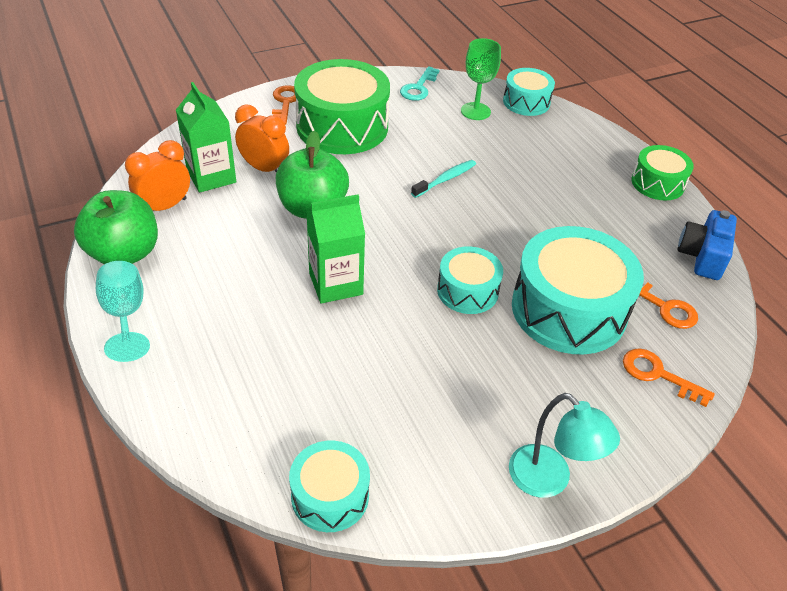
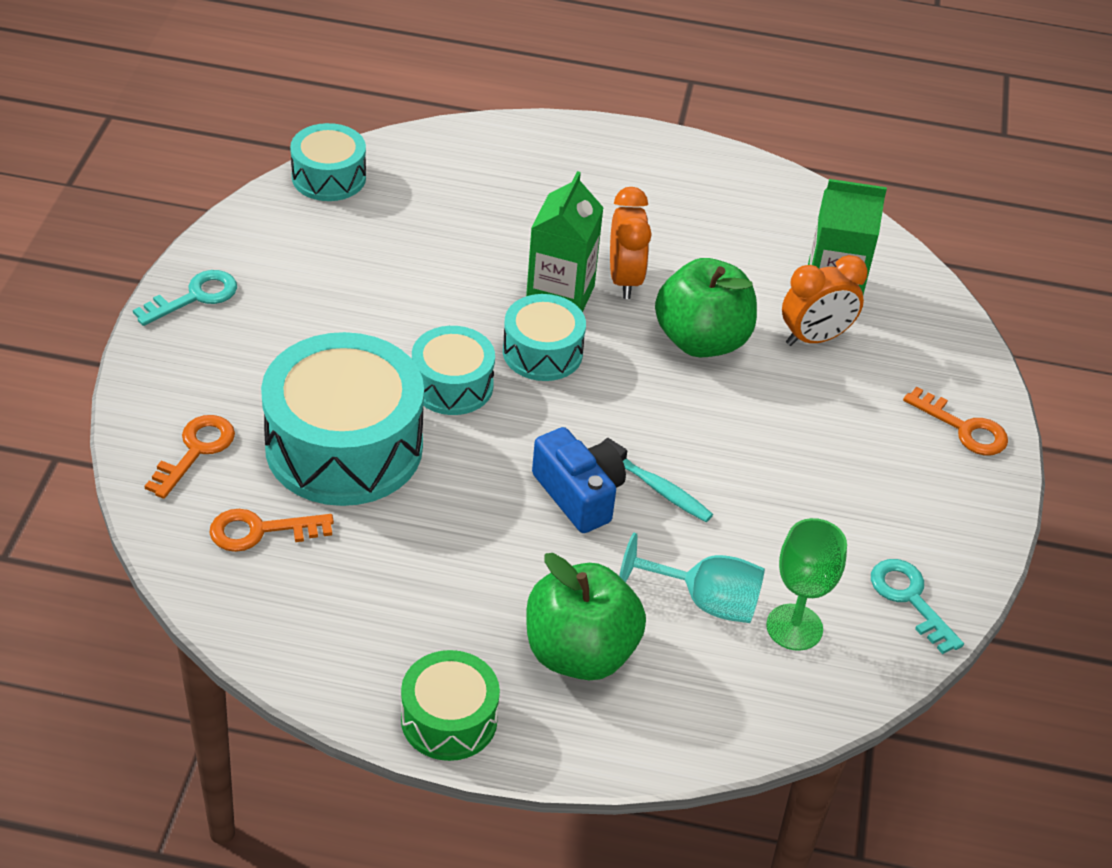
camera: 125 degrees right, 0 degrees up
green apple [74,190,158,264] -> green apple moved to [526,553,646,680]
turquoise goblet [96,261,150,362] -> turquoise goblet moved to [619,533,765,623]
orange clock [125,140,190,211] -> orange clock moved to [610,187,652,299]
green drum [294,59,390,154] -> none
turquoise toothbrush [411,160,476,198] -> turquoise toothbrush turned 45 degrees counterclockwise [603,438,713,522]
turquoise drum [503,68,555,116] -> turquoise drum moved to [503,294,586,381]
turquoise lamp [509,393,620,498] -> turquoise key [133,270,237,326]
orange key [623,348,715,407] -> orange key turned 45 degrees counterclockwise [145,415,235,499]
blue camera [678,210,737,280] -> blue camera moved to [532,427,626,533]

